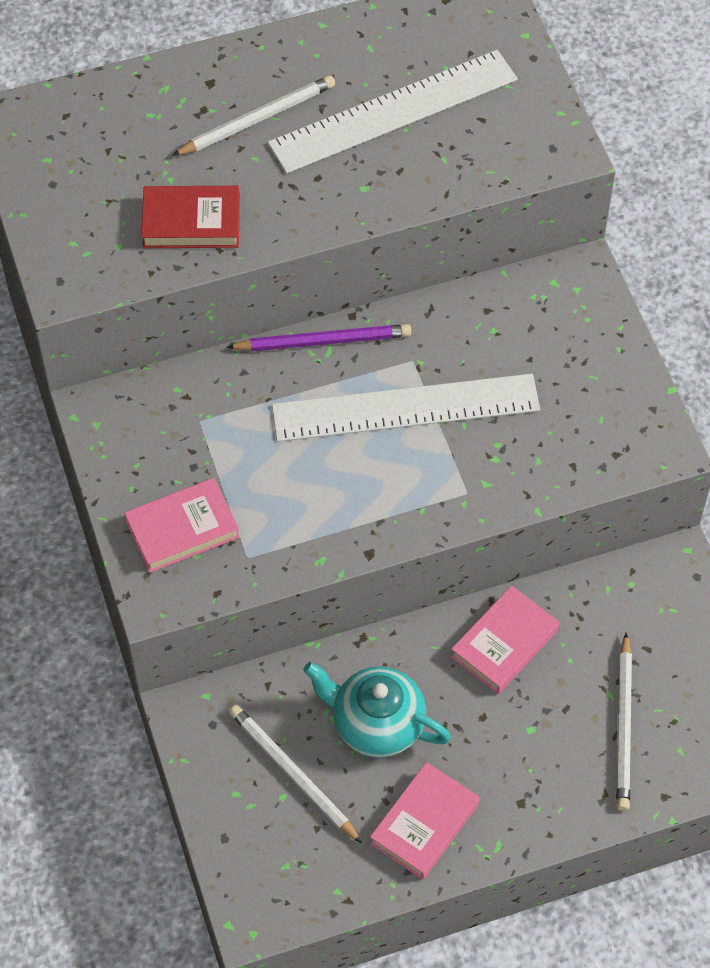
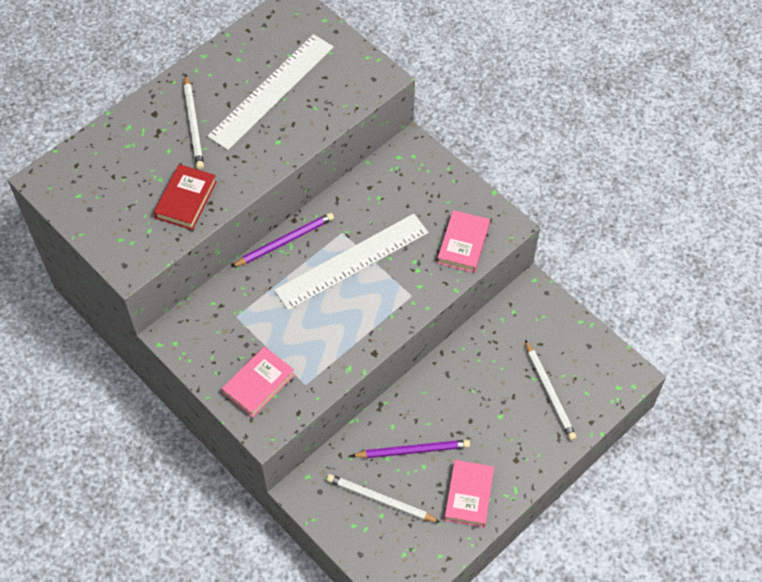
camera: 25 degrees left, 0 degrees up
red book [141,186,240,248] -> red book turned 45 degrees counterclockwise [154,164,217,230]
white pencil [172,75,335,156] -> white pencil turned 135 degrees clockwise [184,75,204,170]
turquoise teapot [303,662,451,758] -> purple pencil [351,440,470,458]
pink book [451,586,559,694] -> pink book moved to [437,210,490,273]

